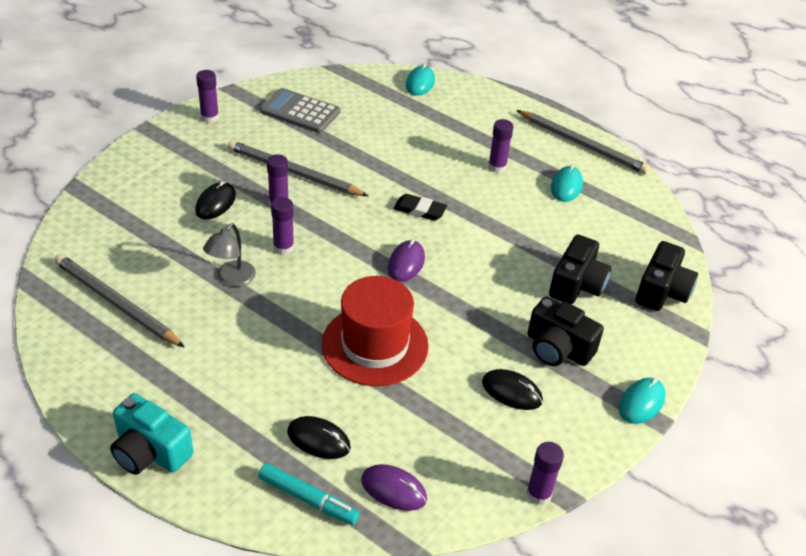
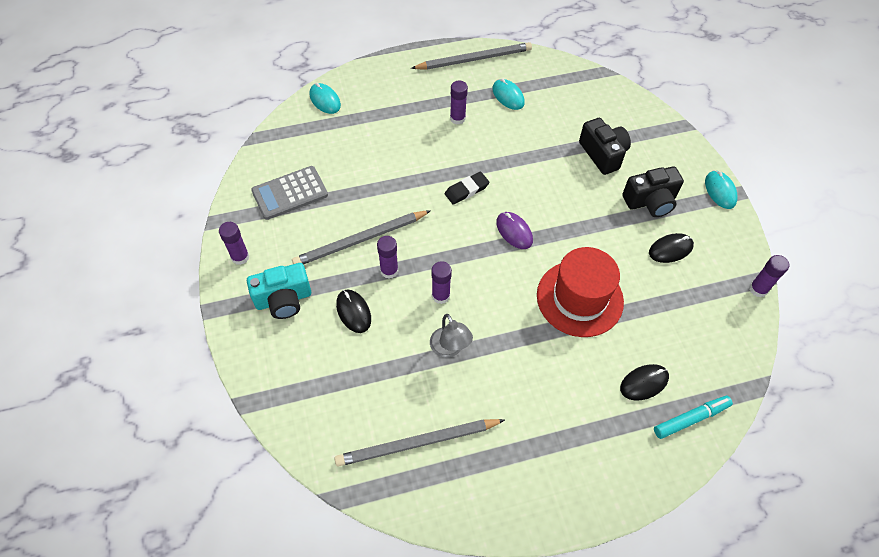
camera: 50 degrees left, 15 degrees up
turquoise camera [110,393,193,475] -> turquoise camera moved to [247,263,311,319]
purple mouse [361,464,427,511] -> none
black camera [636,241,698,311] -> none

